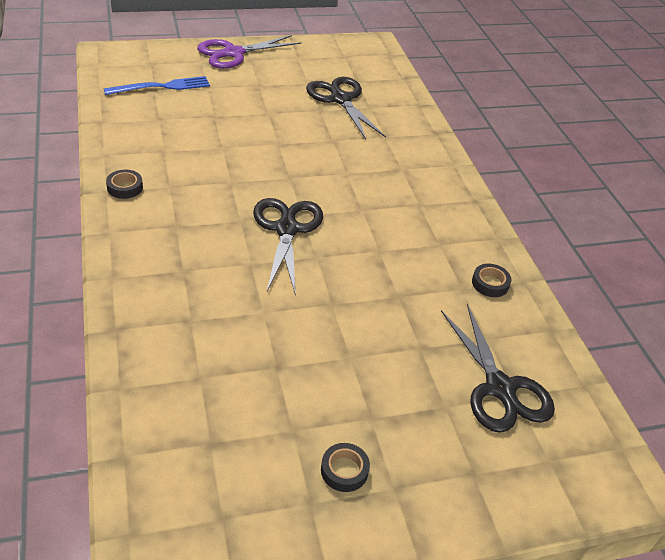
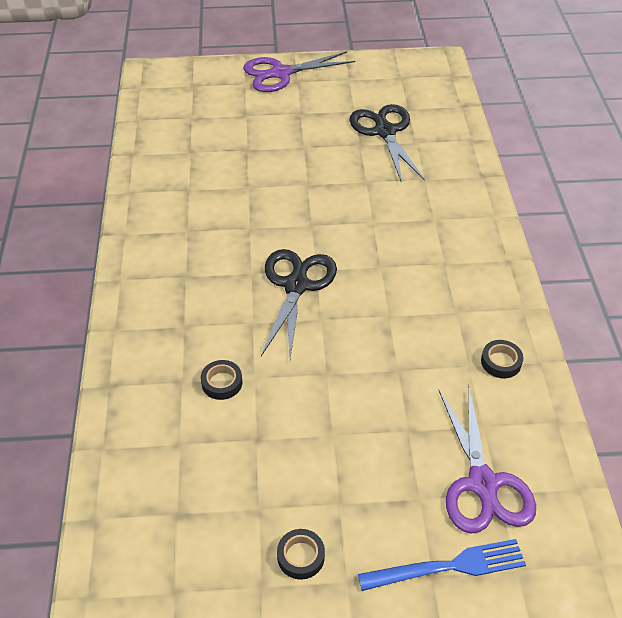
camera: 15 degrees right, 5 degrees up
blue fork [104,76,210,95] -> blue fork moved to [358,539,526,591]
black tape [106,170,143,199] -> black tape moved to [201,360,242,400]
black scissors [441,304,555,433] -> purple scissors [439,385,536,533]

